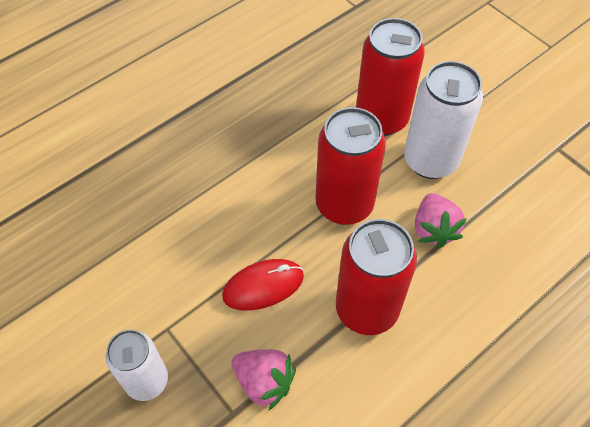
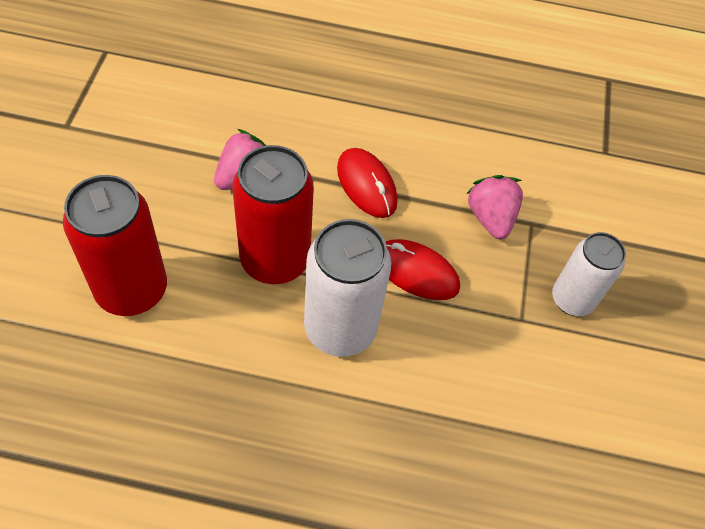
camera: 135 degrees left, 0 degrees up
red can [336,219,417,335] -> red mouse [337,148,398,218]
white can [404,61,483,179] -> white can moved to [304,219,391,357]

